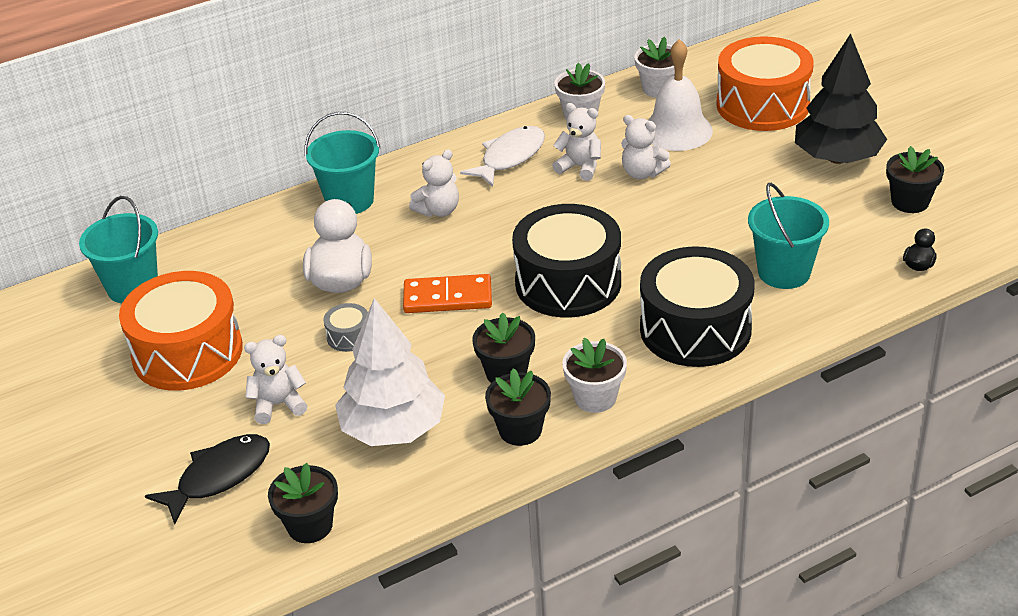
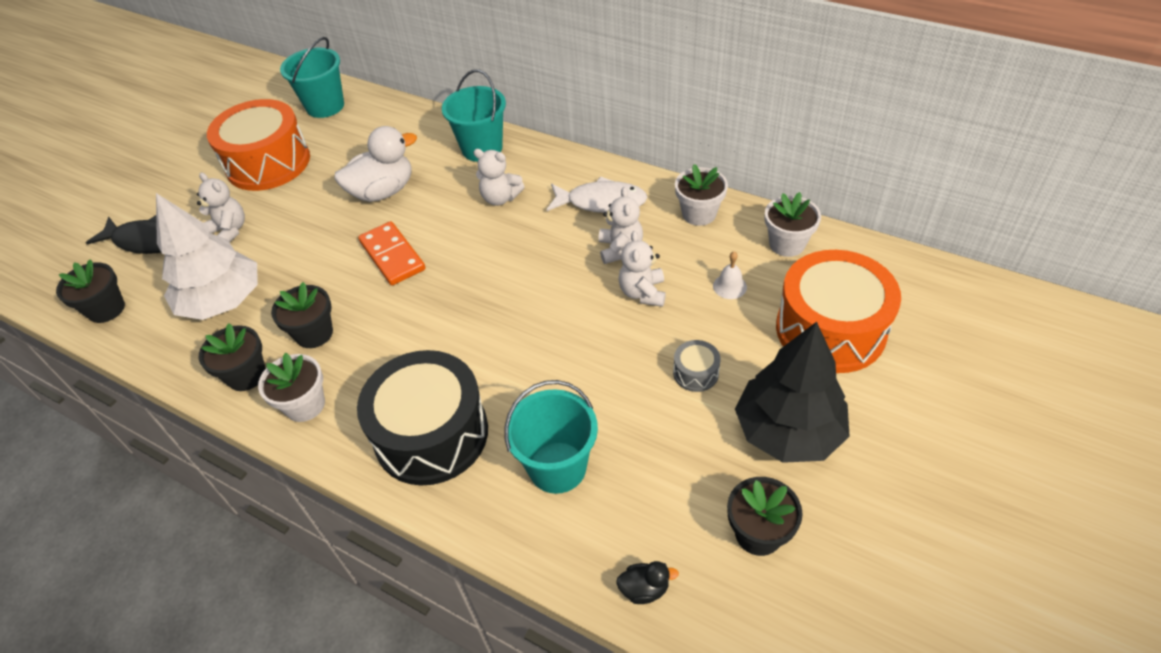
camera: 60 degrees right, 10 degrees up
grey drum [324,303,368,352] -> grey drum moved to [673,340,721,392]
black drum [512,204,621,317] -> none
white bell [648,39,713,151] -> white bell [713,252,747,299], size x0.44

